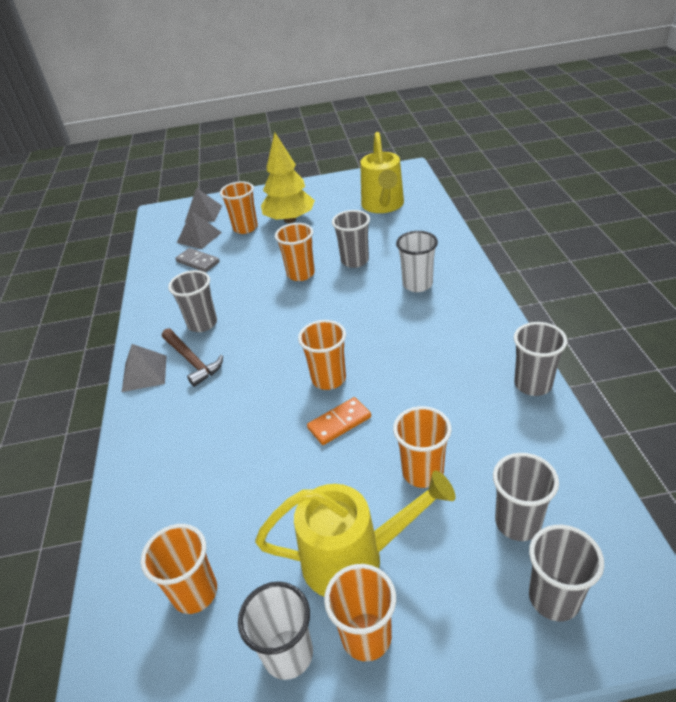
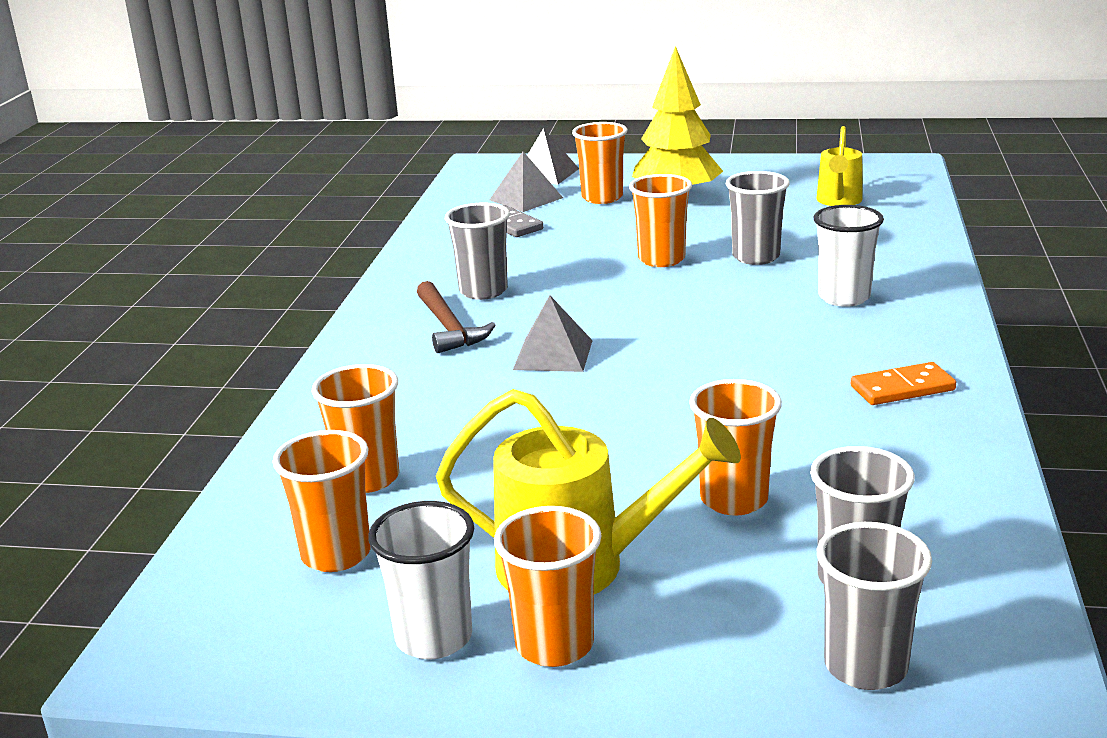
camera: 15 degrees right, 15 degrees down
grey pyramid [122,344,167,392] -> grey pyramid moved to [513,295,593,372]
orange cup [298,320,346,390] -> orange cup moved to [312,364,399,493]
orange domino [307,397,371,445] -> orange domino moved to [851,362,956,405]
yellow watering can [360,132,404,213] -> yellow watering can [816,126,863,206], size x0.61
grey cup [514,322,567,396] -> none

